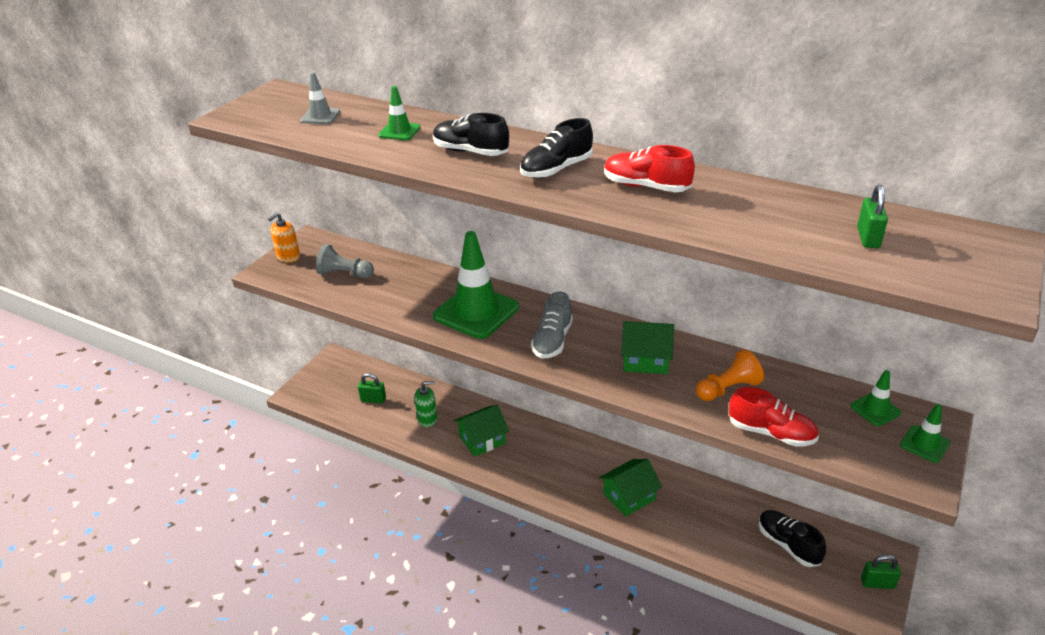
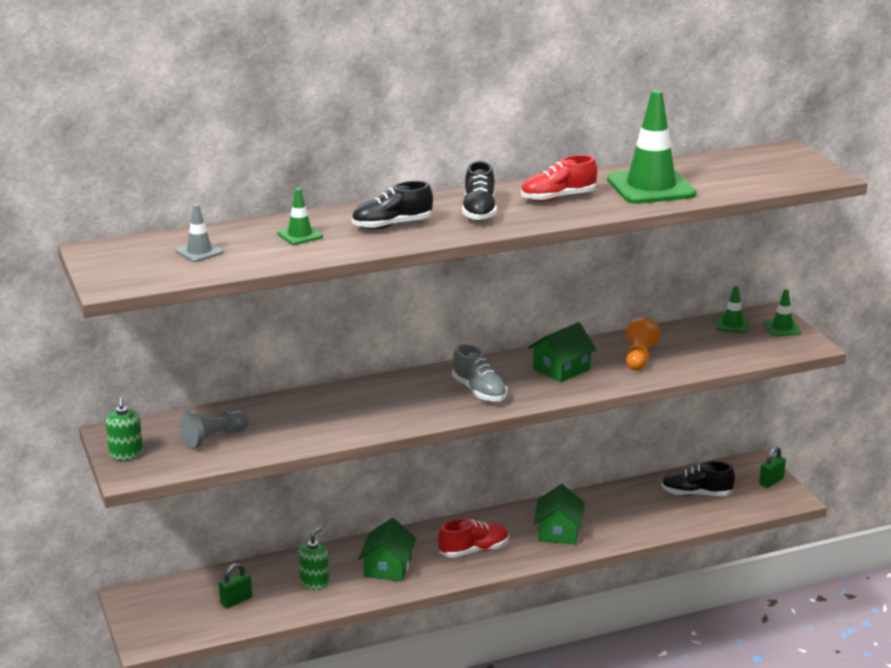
camera: 50 degrees left, 10 degrees down
orange soap dispenser [268,212,300,263] -> green soap dispenser [106,398,143,461]
green traffic cone [433,231,519,339] -> green traffic cone moved to [607,90,697,204]
red shoe [729,387,819,447] -> red shoe moved to [438,518,509,558]
green padlock [857,185,888,248] -> none

